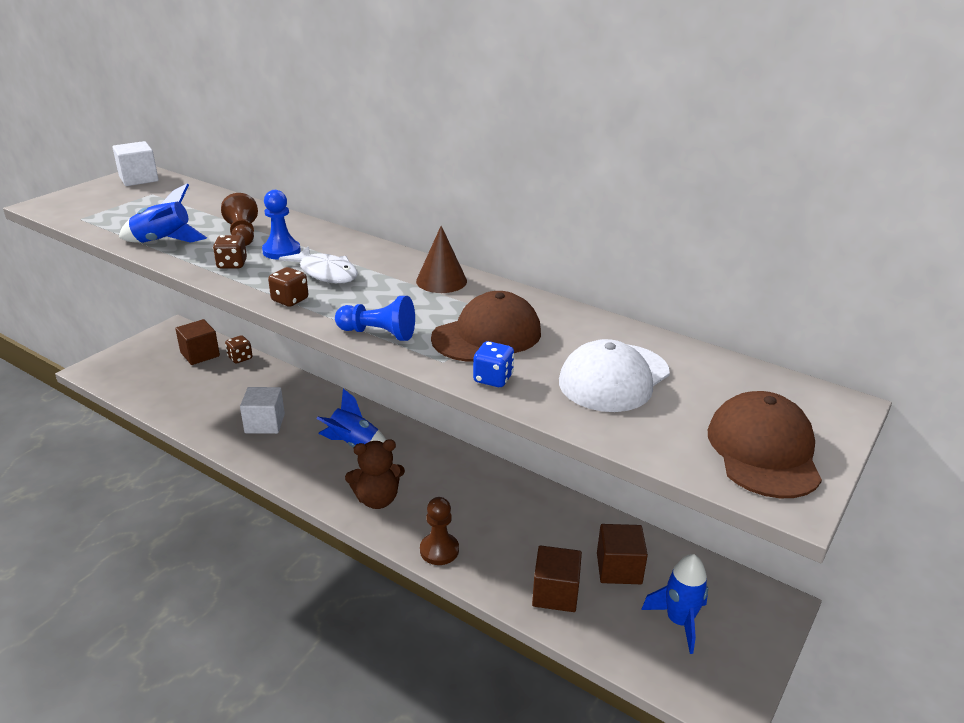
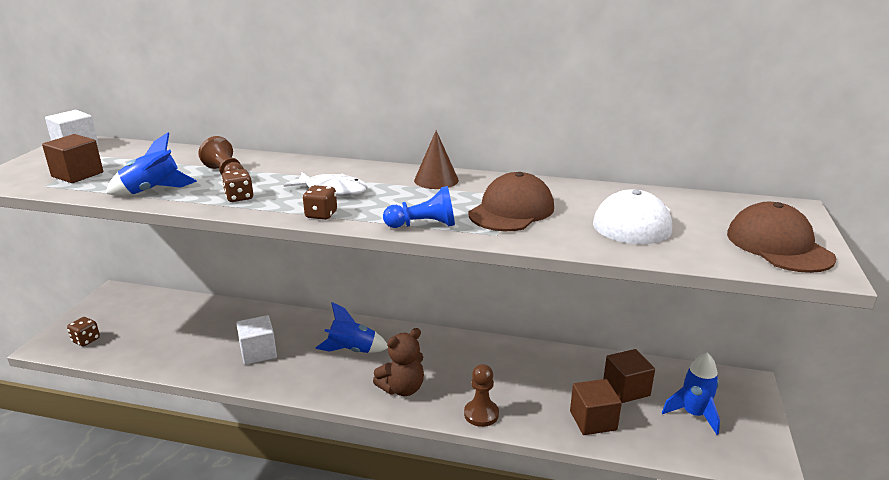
camera: 20 degrees left, 5 degrees down
brown cube [175,319,220,365] -> brown cube moved to [42,134,103,183]
brown dice [225,335,253,363] -> brown dice moved to [67,317,100,346]
blue pawn [262,190,301,260] -> none
blue dice [473,341,514,387] -> none

